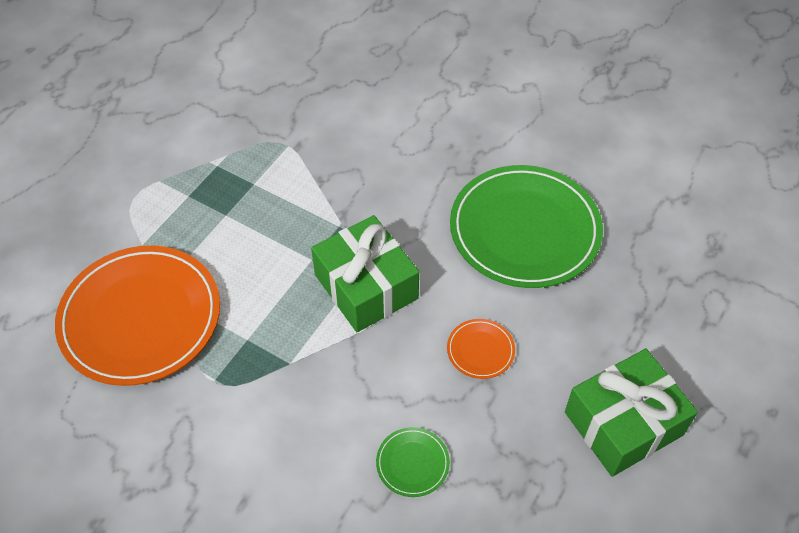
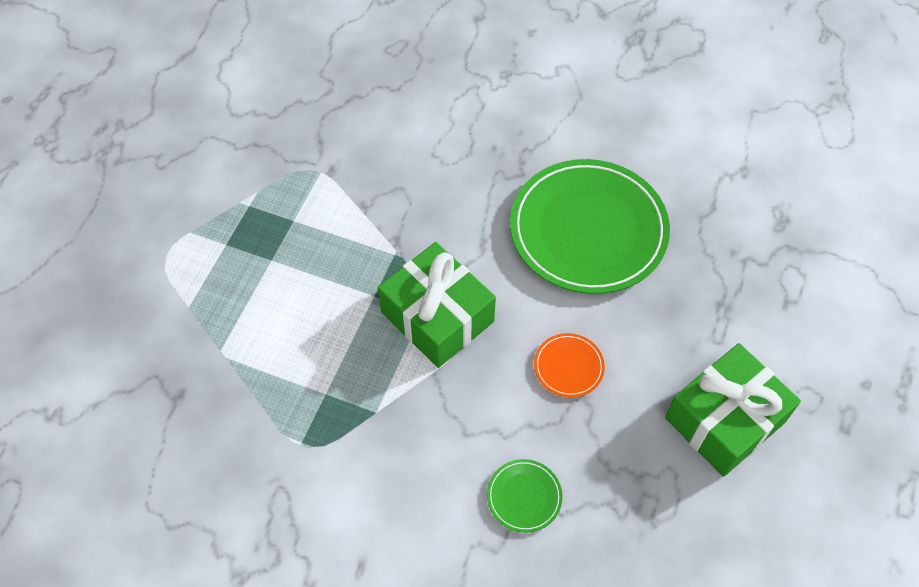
camera: 10 degrees left, 5 degrees up
orange plate [55,245,220,386] -> none

